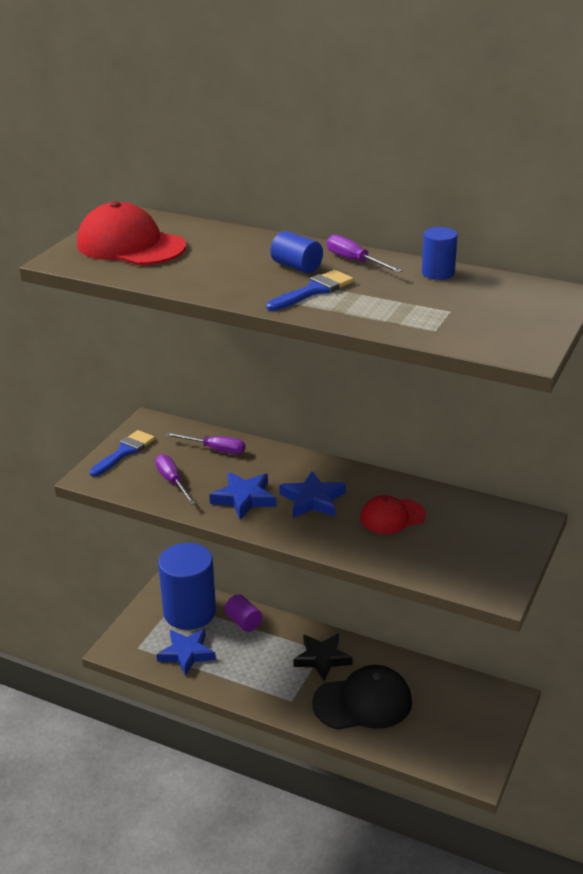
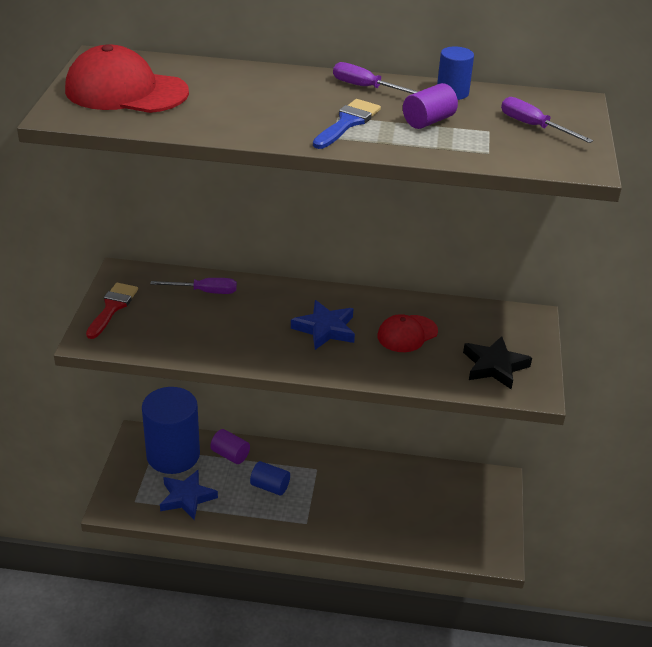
camera: 20 degrees left, 5 degrees up
blue brush [89,430,155,477] -> red brush [86,283,138,339]
purple screwdriver [155,454,196,505] -> purple screwdriver moved to [501,97,593,143]
blue star [209,472,276,520] -> none
blue cylinder [270,231,323,273] -> blue cylinder moved to [250,461,290,496]
black star [293,634,353,681] -> black star moved to [463,336,532,389]
black cap [312,665,412,730] -> none
none -> purple cylinder [403,83,458,129]

